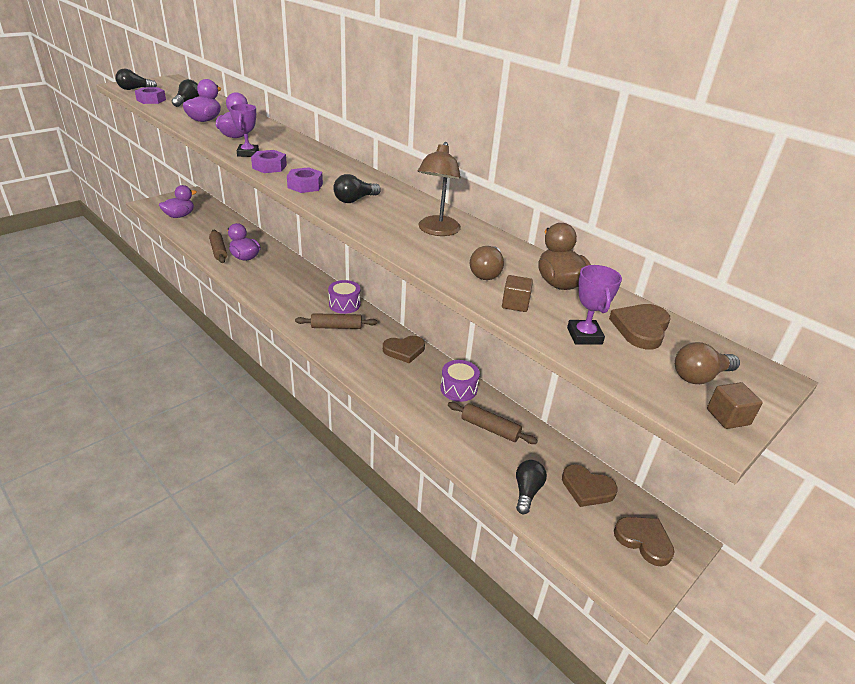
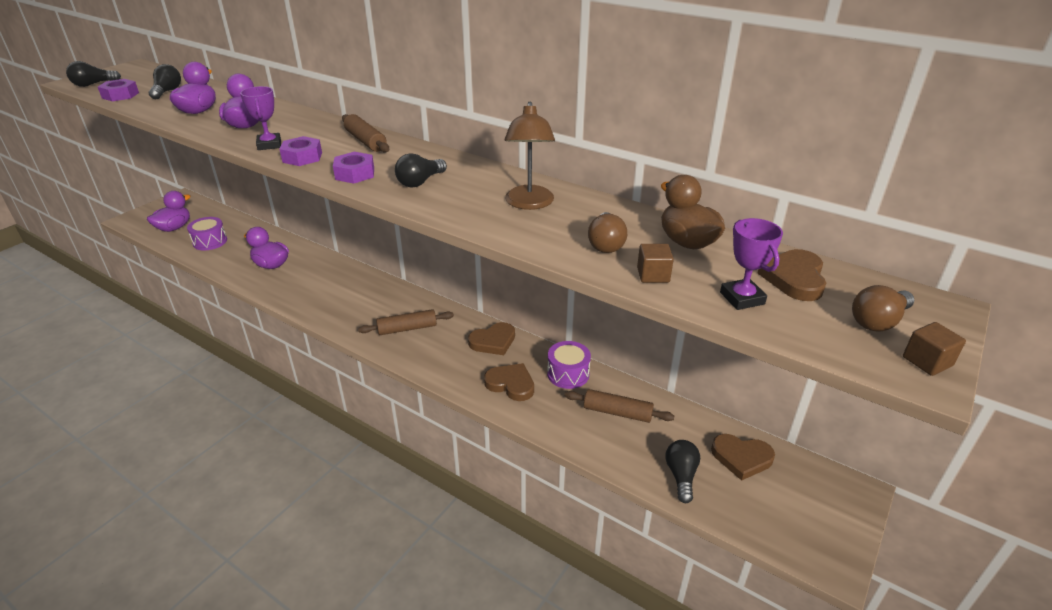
camera: 10 degrees left, 0 degrees up
brown rolling pin [209,230,227,263] -> brown rolling pin moved to [342,114,389,152]
purple drum [328,280,360,314] -> purple drum moved to [187,217,227,251]
brown heart [614,517,675,567] -> brown heart moved to [484,363,534,401]

